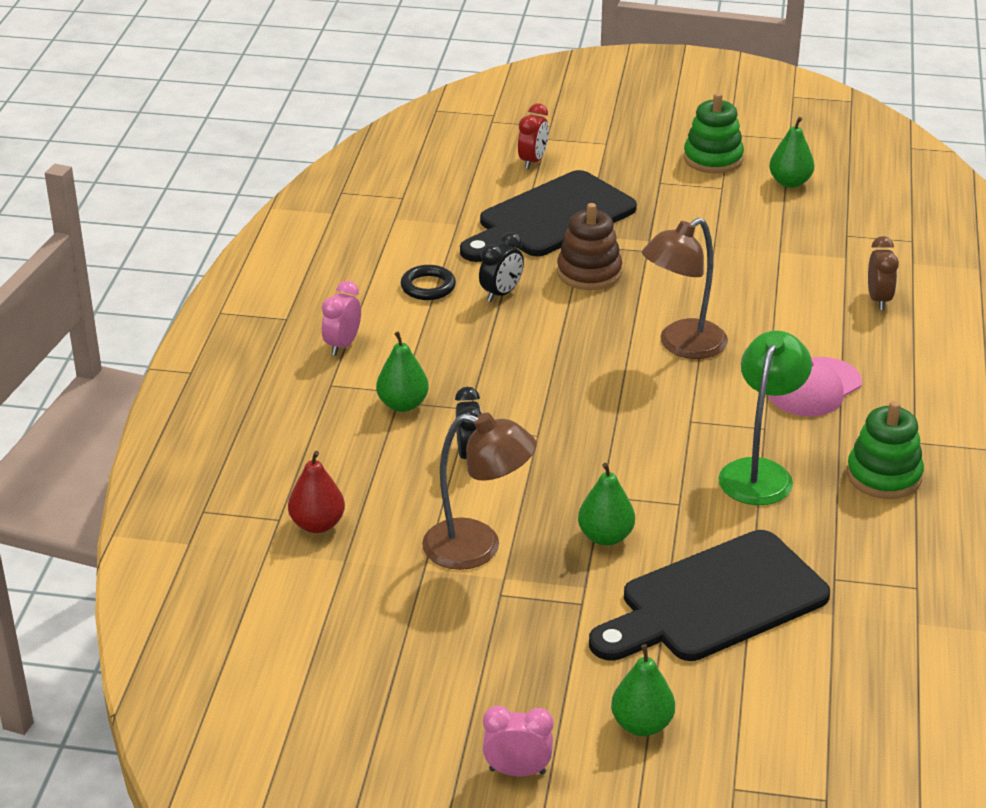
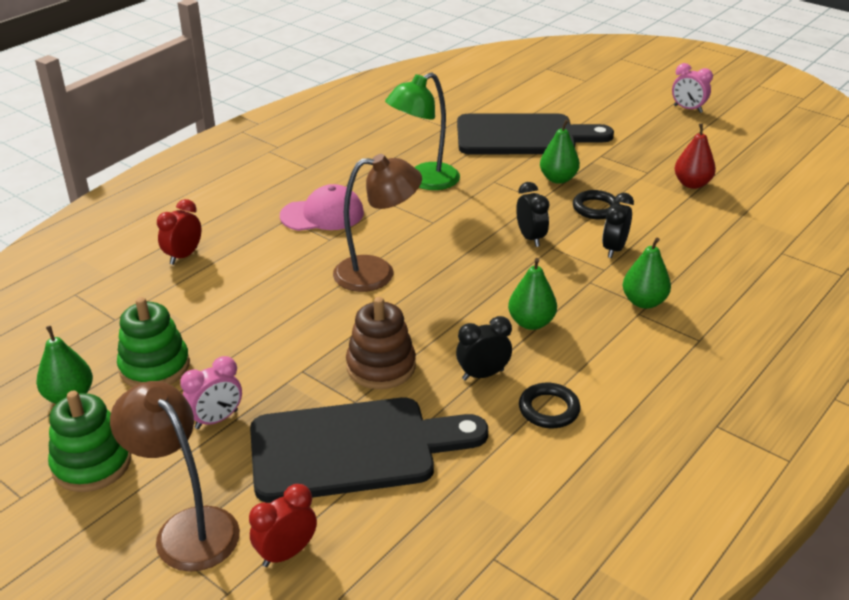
camera: 150 degrees left, 0 degrees up
red pear [288,451,345,533] -> red pear moved to [674,123,716,189]
pink clock [322,281,361,356] -> pink clock moved to [180,356,242,429]
brown lamp [422,413,537,570] -> brown lamp moved to [110,381,240,572]
green pear [611,644,675,736] -> green pear moved to [508,258,557,330]
green stacking toy [847,401,924,499] -> green stacking toy moved to [117,297,190,387]
brown clock [868,236,899,310] -> red clock [157,199,201,265]
none -> black clock [516,182,549,247]
none -> black ring [573,190,620,219]

